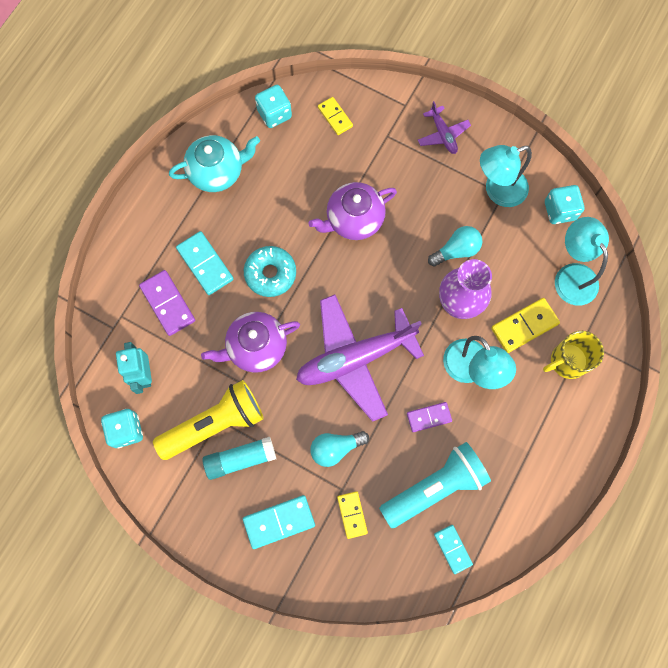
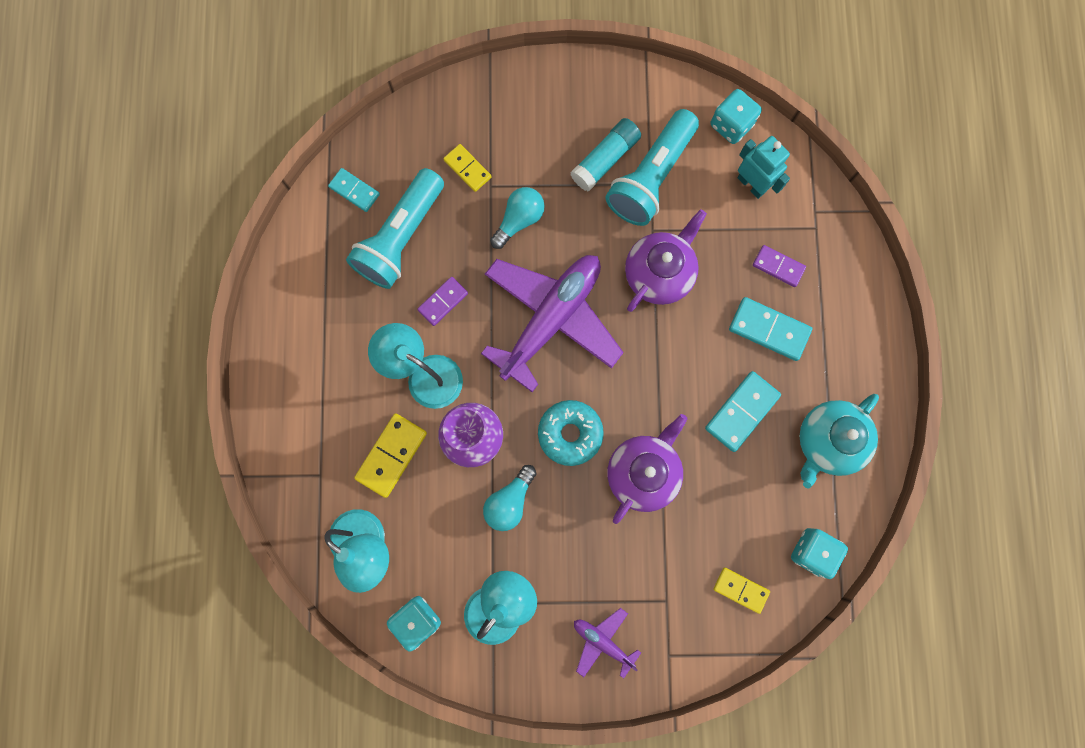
camera: 150 degrees right, 5 degrees up
purple domino [139,270,195,336] -> purple domino [753,245,806,287], size x0.65
yellow flashlight [153,380,264,460] -> turquoise flashlight [605,109,699,226]
turquoise domino [243,495,315,549] -> turquoise domino moved to [705,371,781,452]
turquoise donut [244,246,296,297] -> turquoise donut moved to [538,400,604,466]
yellow mug [543,331,604,379] -> none

